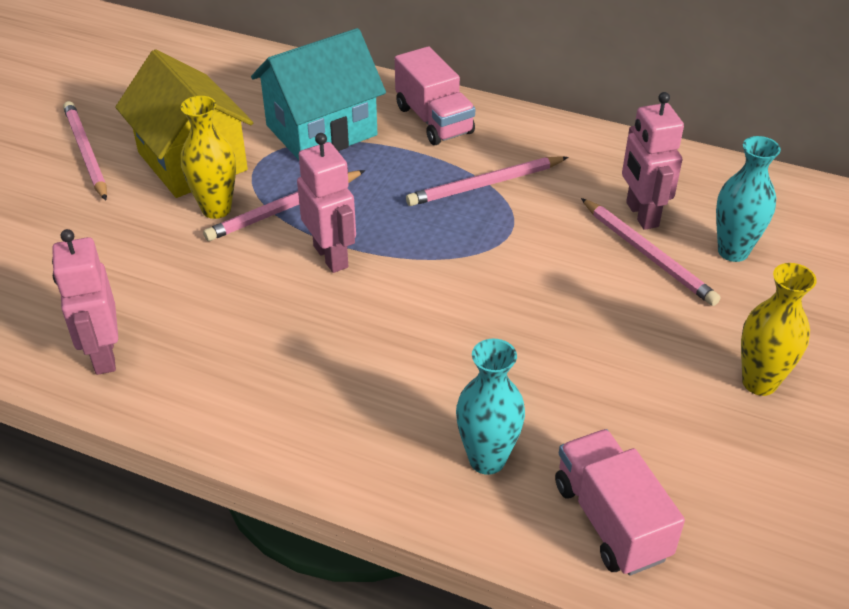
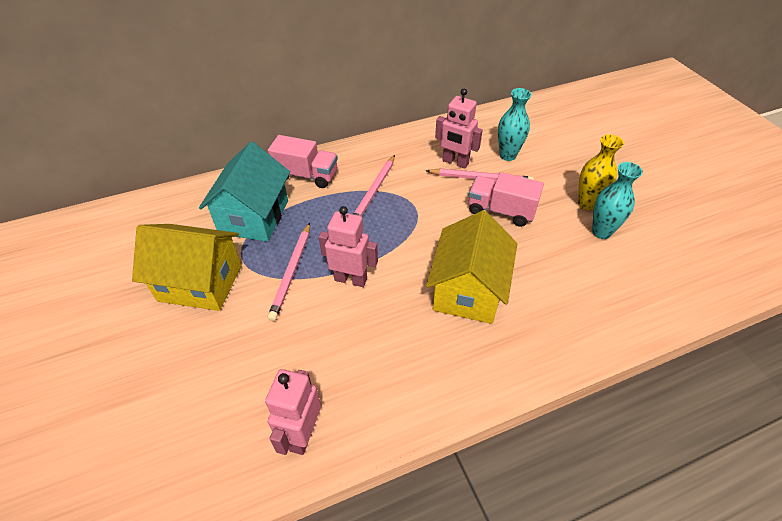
camera: 45 degrees left, 5 degrees up
pink robot [52,229,118,375] -> pink robot turned 75 degrees clockwise [265,369,321,455]
pink pencil [63,101,107,200] -> none
yellow vase [181,96,236,219] -> none
turquoise vase [456,339,525,475] -> turquoise vase moved to [592,162,643,239]
pink truck [555,429,685,576] -> pink truck moved to [468,172,544,227]
none -> yellow house [426,210,517,324]

